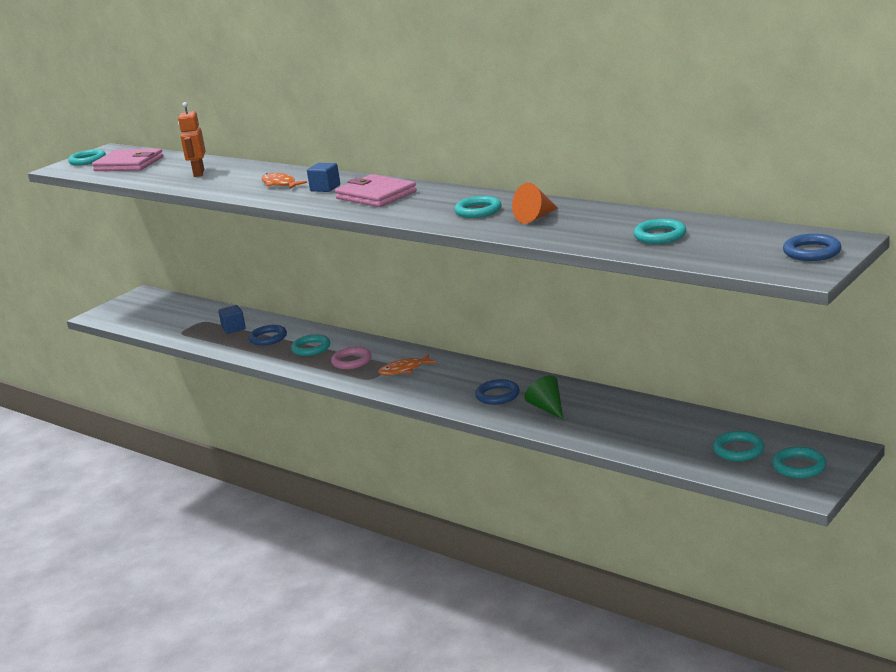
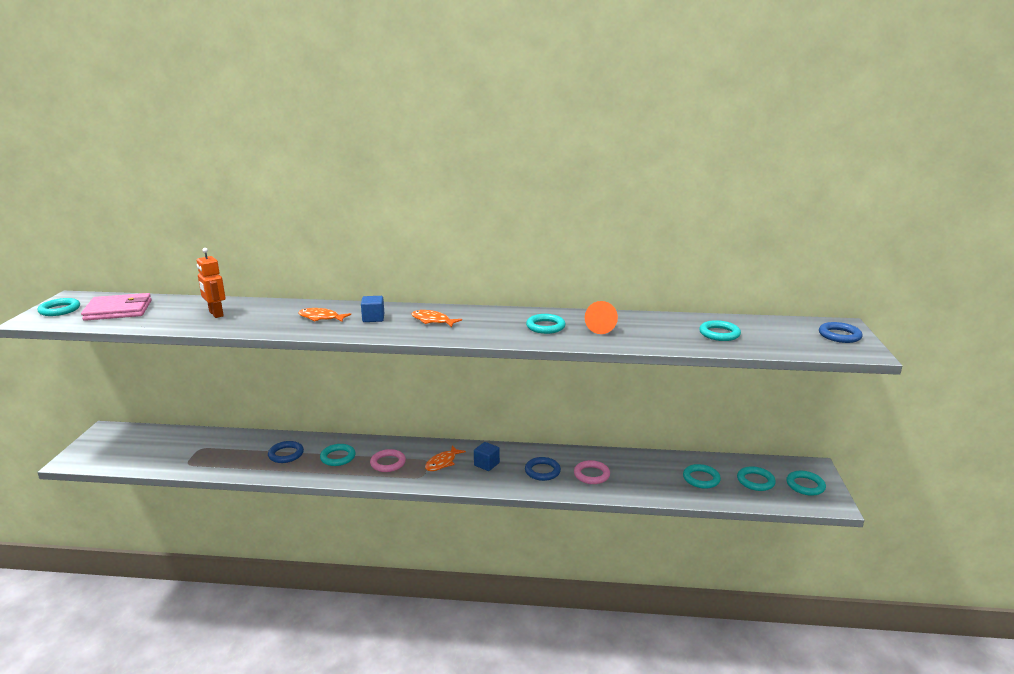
camera: 35 degrees left, 0 degrees up
blue cube [218,305,246,334] -> blue cube moved to [474,442,500,471]
pink wallet [335,174,417,207] -> orange fish [412,310,462,327]
green cone [525,375,563,419] -> pink ring [574,460,610,484]
none -> turquoise ring [683,464,721,489]

